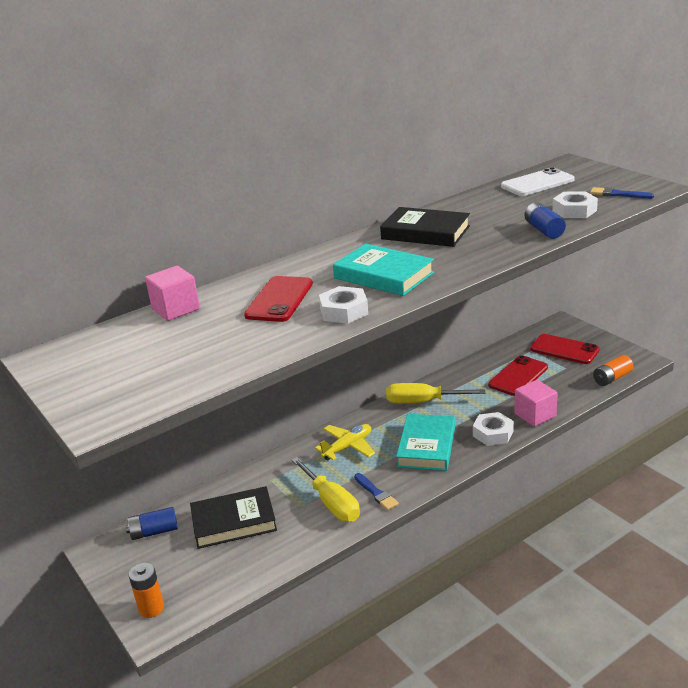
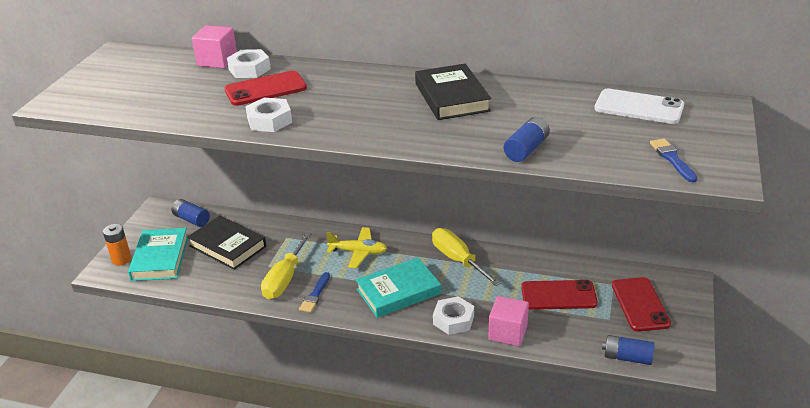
camera: 50 degrees right, 5 degrees up
turquoise book [333,243,434,296] -> turquoise book moved to [128,228,188,281]
white nut [552,191,598,218] -> white nut moved to [227,49,271,78]
orange battery [593,355,634,386] -> blue battery [602,335,654,365]

